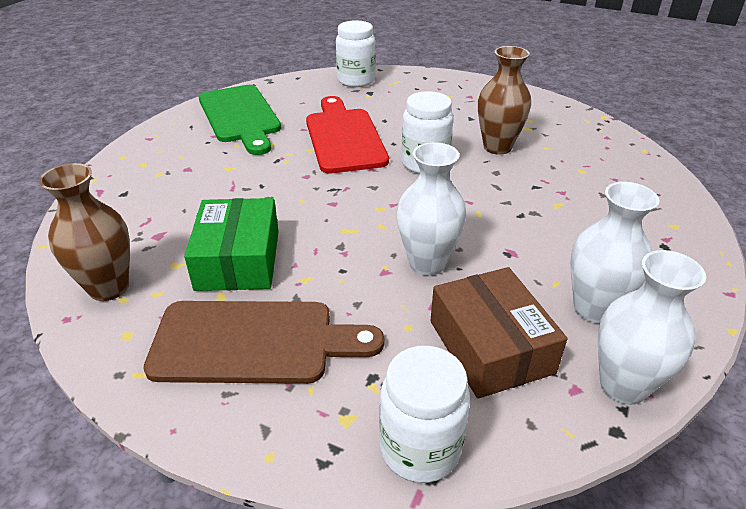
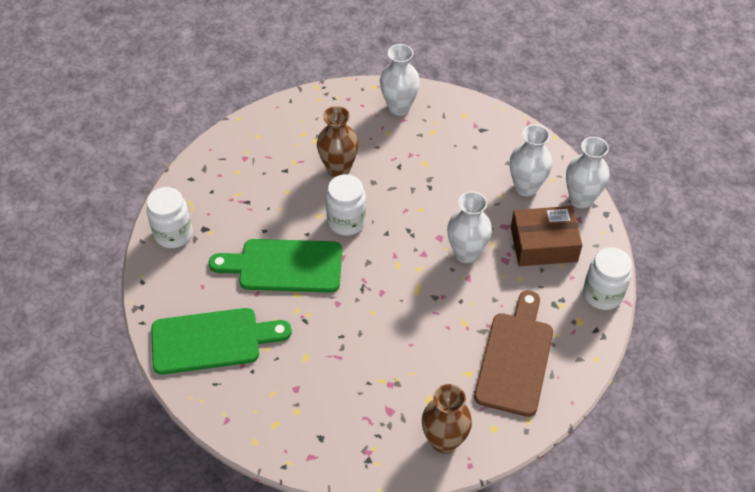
camera: 75 degrees left, 15 degrees up
green box [184,198,279,291] -> none
red cutting board [306,96,389,173] -> green cutting board [209,239,342,293]
none -> white vase [380,44,420,116]

